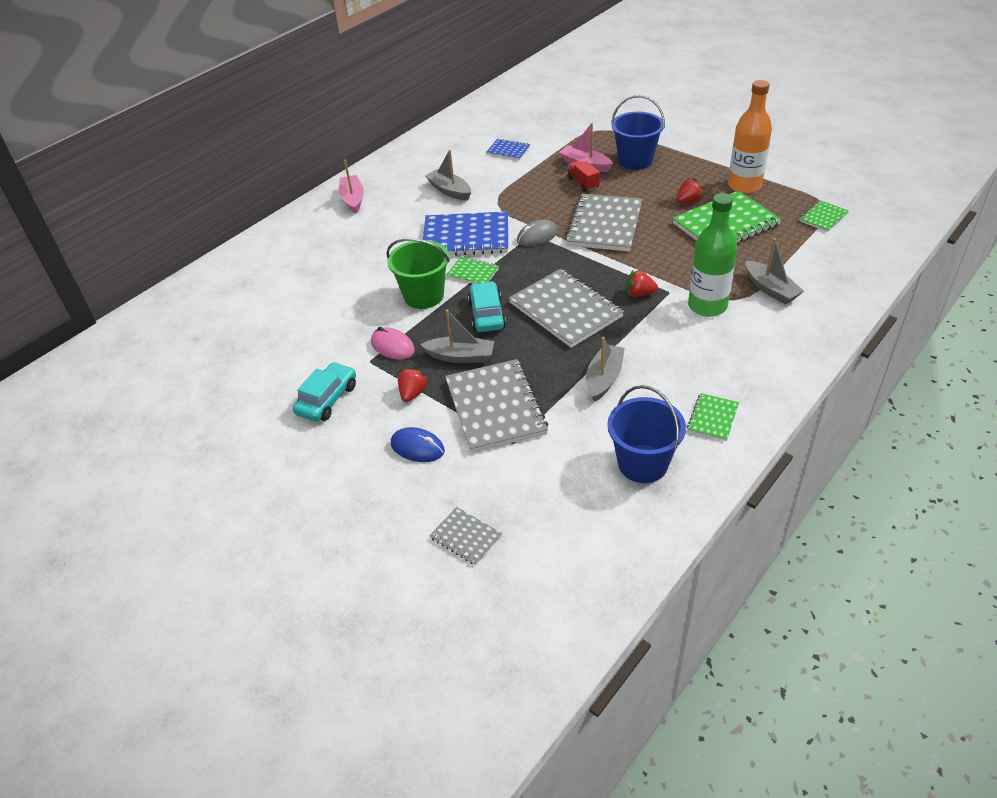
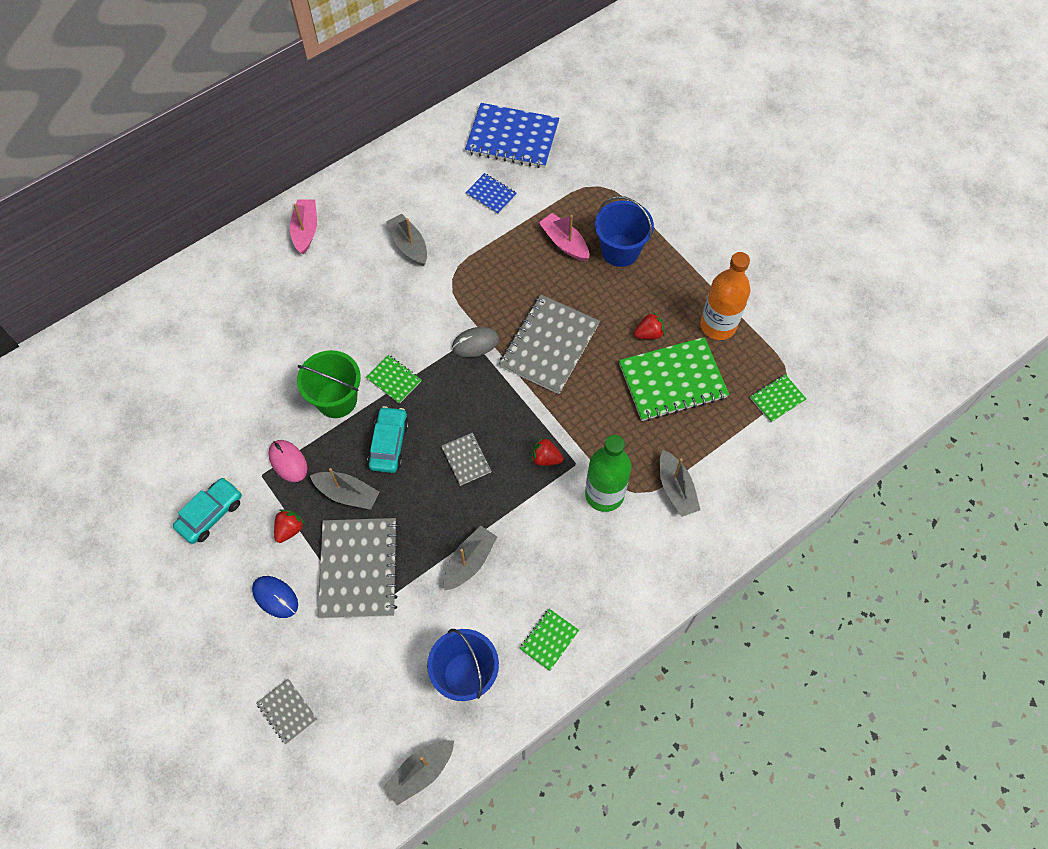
camera: 10 degrees right, 20 degrees up
blue notebook [423,211,508,256] -> blue notebook moved to [465,103,559,168]
grey notebook [509,269,624,348] -> grey notebook [441,432,491,486], size x0.49
red truck [568,161,600,192] -> none
none -> grey boat [383,740,454,805]

